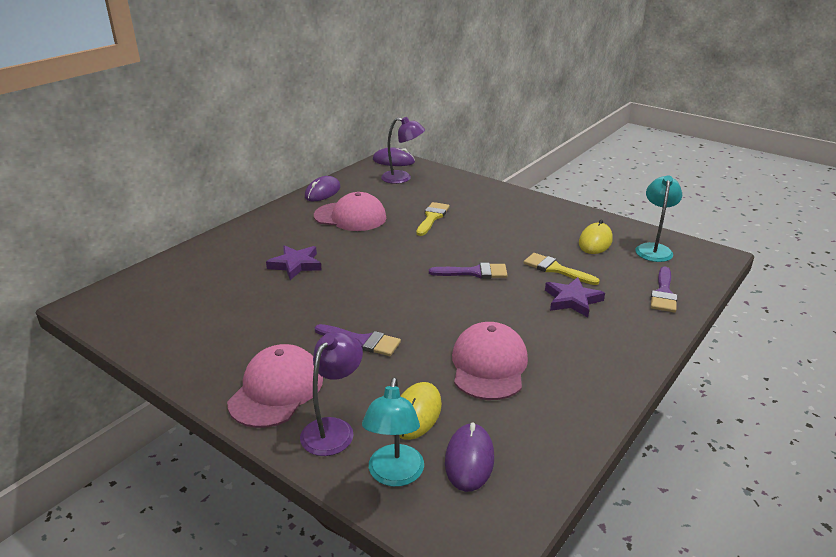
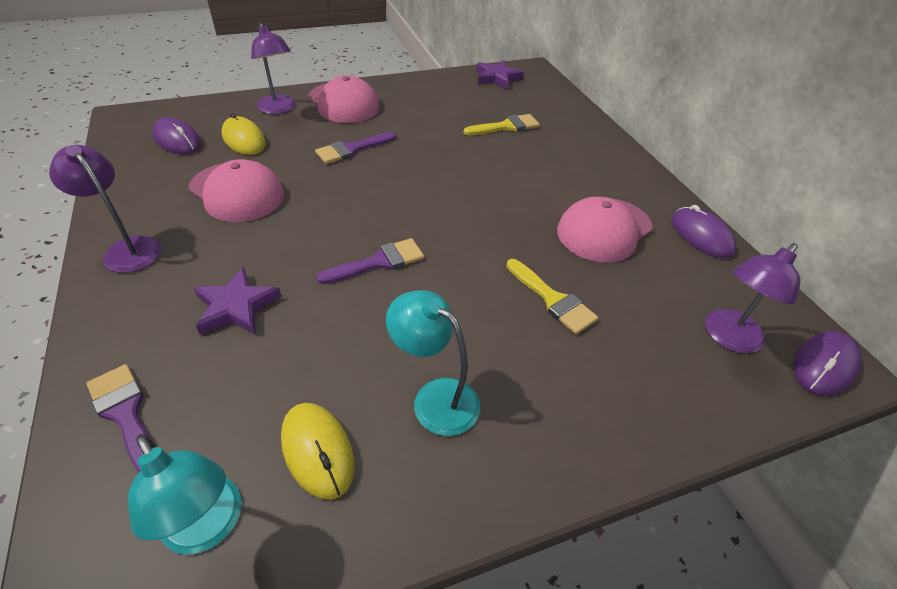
camera: 120 degrees right, 15 degrees up
purple star [266,245,322,280] -> purple star moved to [476,60,524,90]
turquoise lamp [362,377,424,487] -> turquoise lamp moved to [386,290,480,436]
purple brush [429,263,508,279] -> purple brush turned 150 degrees counterclockwise [317,238,424,284]
yellow brush [523,253,600,285] -> yellow brush moved to [463,114,540,135]
none -> purple lamp [49,145,162,273]

